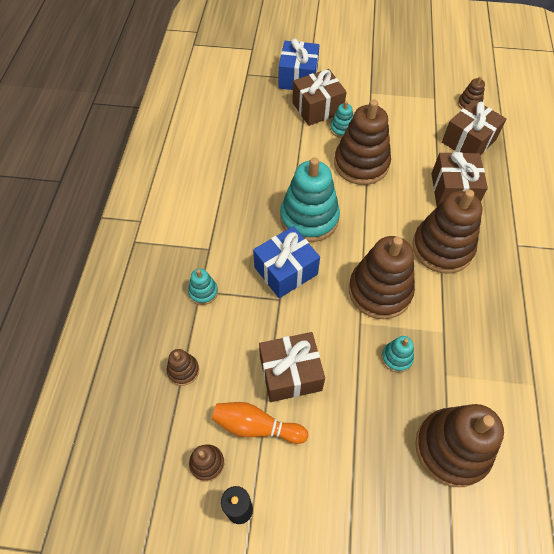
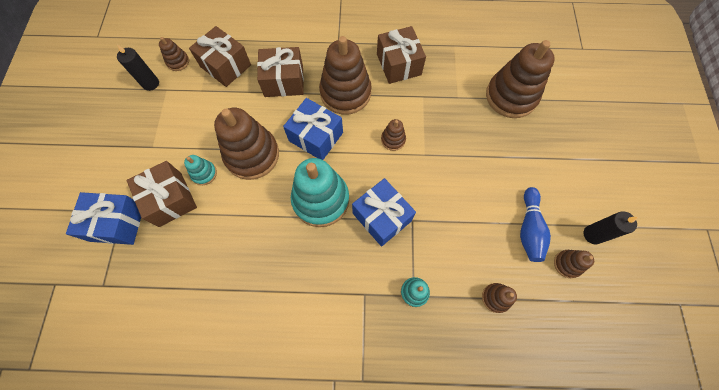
camera: 95 degrees left, 10 degrees up
orange bowling pin [212,402,308,444] -> blue bowling pin [520,187,551,262]
brown gift [259,332,325,402] -> brown gift moved to [377,26,426,84]
brown stacking toy [349,236,415,319] -> brown stacking toy [381,119,406,151], size x0.46
turquoise stacking toy [382,336,414,373] -> none
none -> black candle [117,45,159,91]
none -> blue gift [283,98,343,160]

